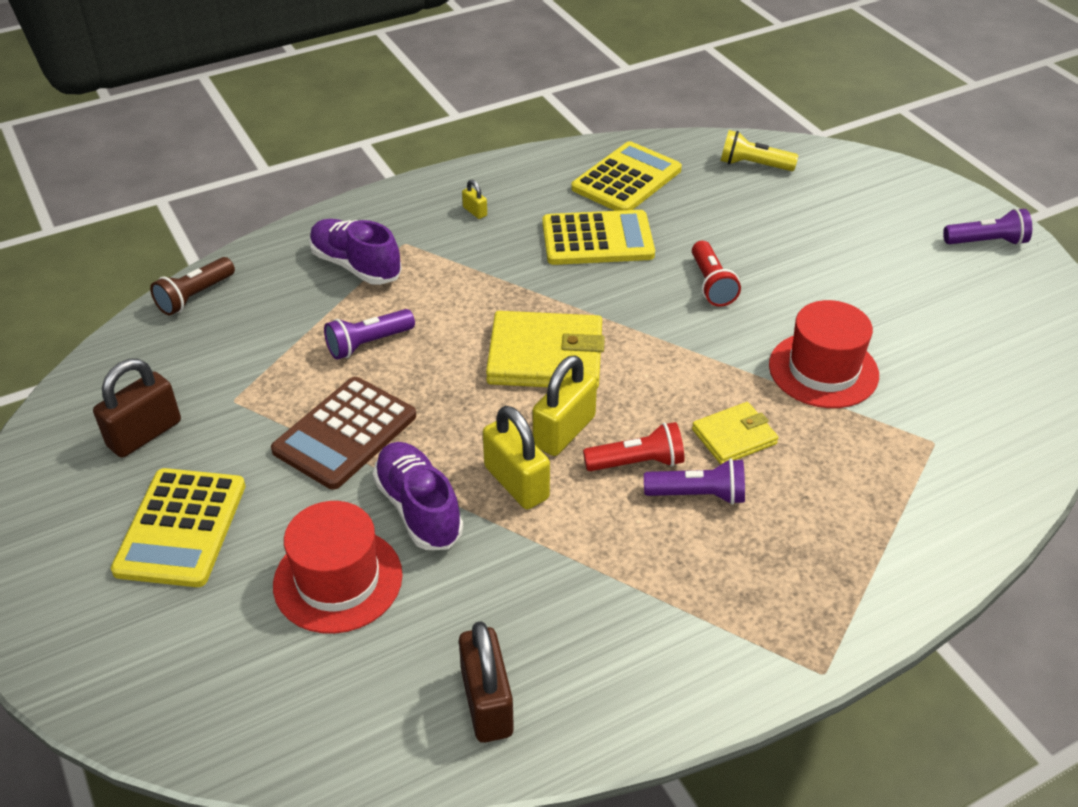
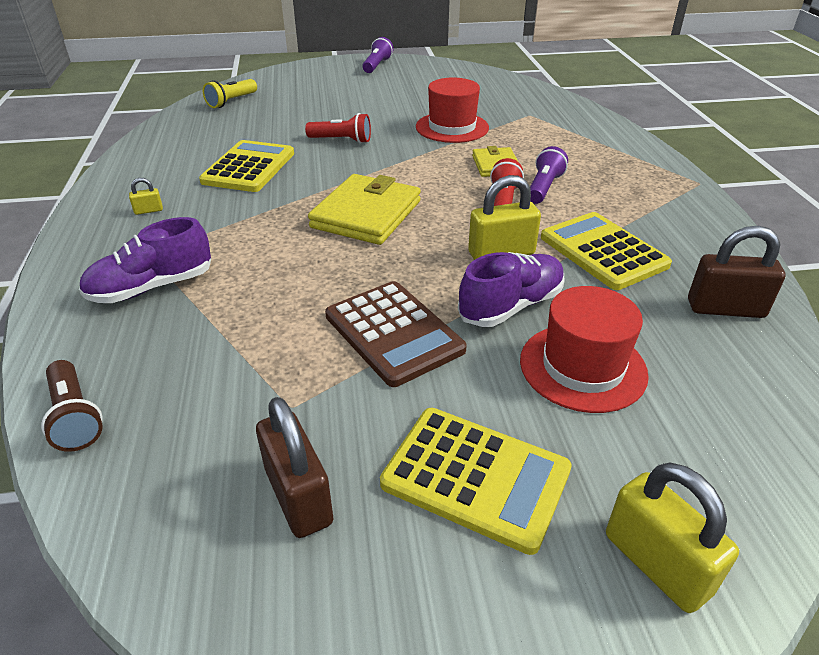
camera: 70 degrees left, 5 degrees down
purple flashlight [324,309,415,360] -> none
purple shoe [373,442,463,550] -> purple shoe turned 150 degrees clockwise [458,252,565,327]
yellow padlock [533,355,597,456] -> yellow padlock moved to [606,463,739,613]
yellow calculator [571,141,682,211] -> yellow calculator moved to [541,212,672,290]

